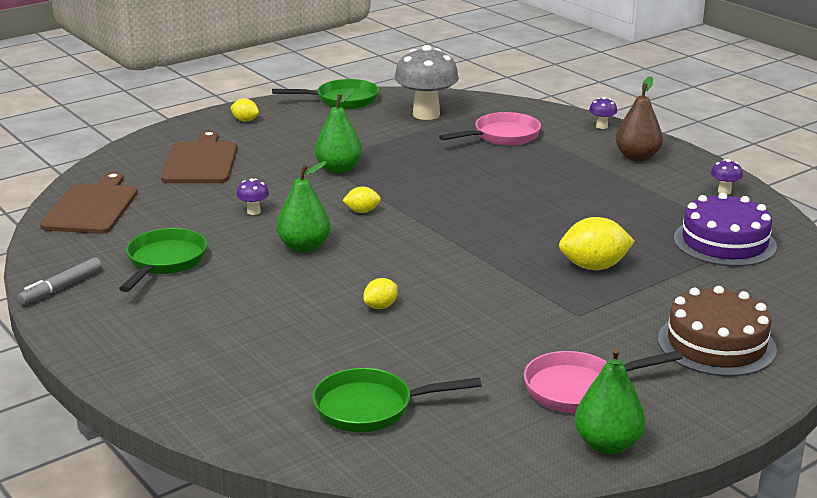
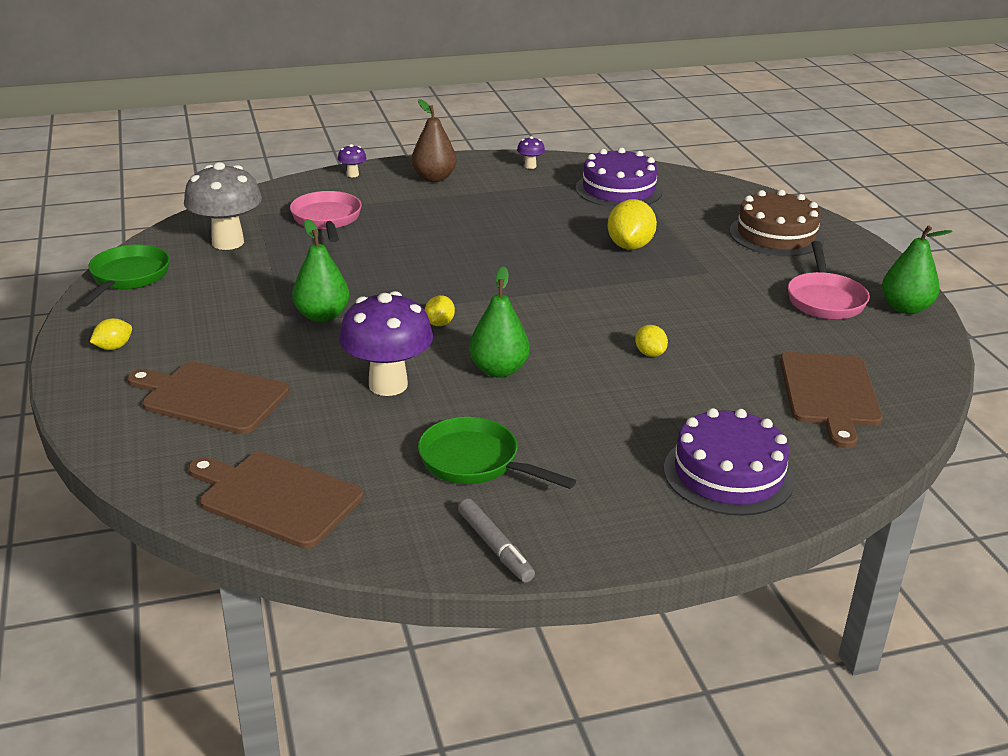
camera: 70 degrees left, 5 degrees up
purple mushroom [237,178,269,215] -> purple mushroom [339,291,433,396], size x2.33
green pan [312,368,482,432] -> brown cutting board [780,352,883,448]
none -> purple cake [664,408,795,516]

